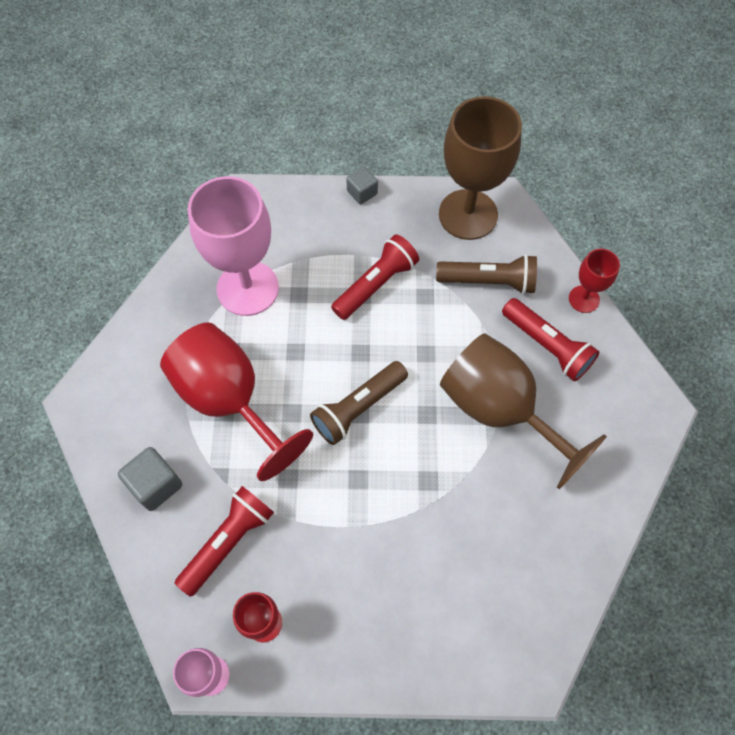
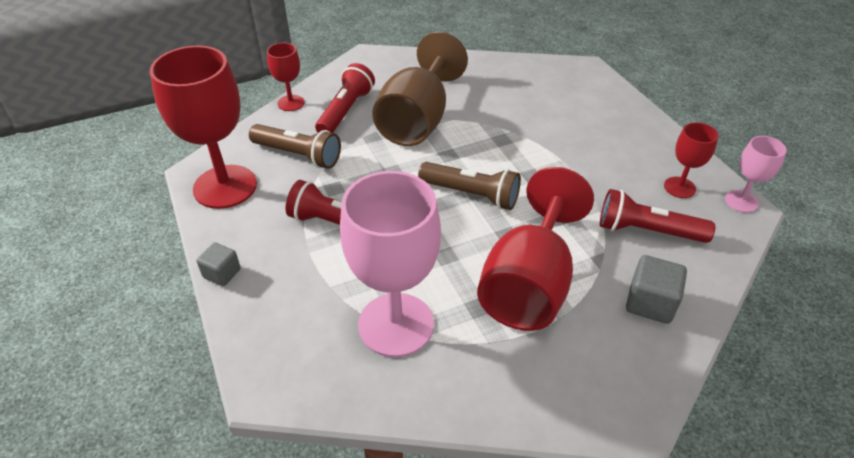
camera: 115 degrees left, 20 degrees down
brown flashlight [436,254,537,294] -> brown flashlight turned 135 degrees clockwise [249,124,341,169]
brown goblet [439,96,522,240] -> red goblet [150,45,257,209]

